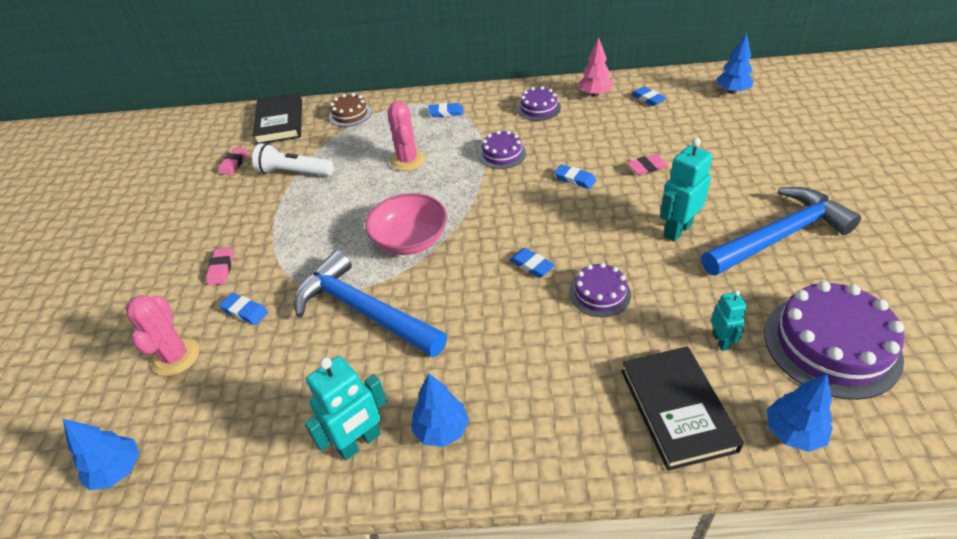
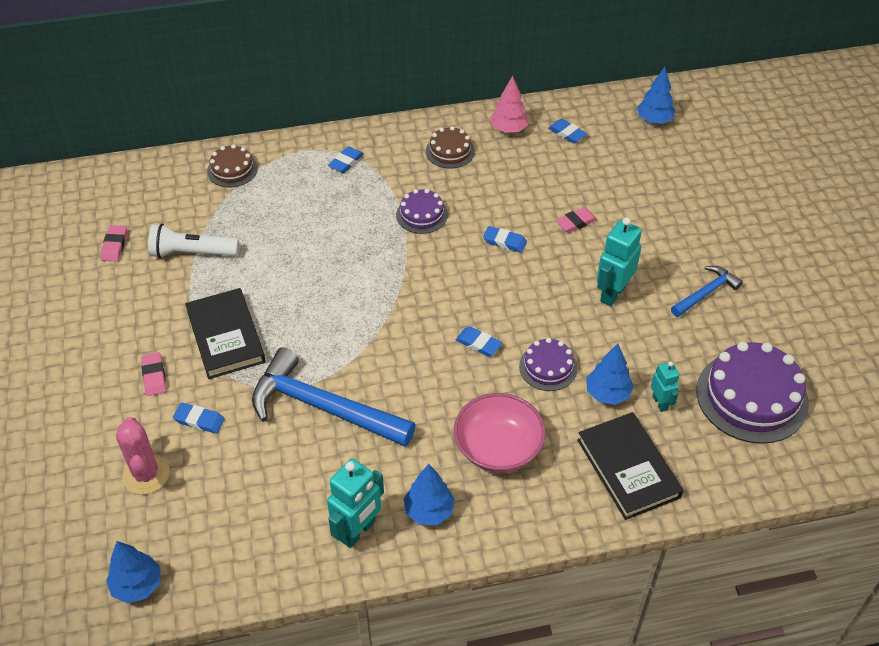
camera: 15 degrees left, 5 degrees up
black book [253,92,302,145] -> black book moved to [185,288,266,379]
pink bowl [365,193,447,255] -> pink bowl moved to [454,393,546,472]
pink cactus [388,101,425,171] -> none
blue eraser [428,103,463,117] -> blue eraser turned 45 degrees counterclockwise [328,146,363,173]
purple cake [517,86,561,121] -> brown cake [426,126,475,168]
blue hammer [701,187,861,276] -> blue hammer [671,266,743,317], size x0.52
blue tree [767,373,833,452] -> blue tree moved to [586,343,634,405]

